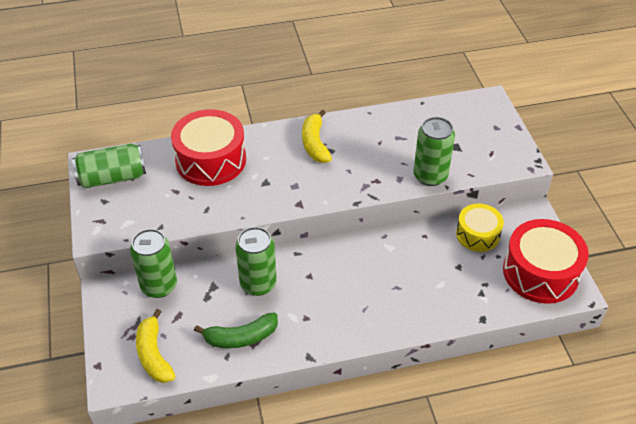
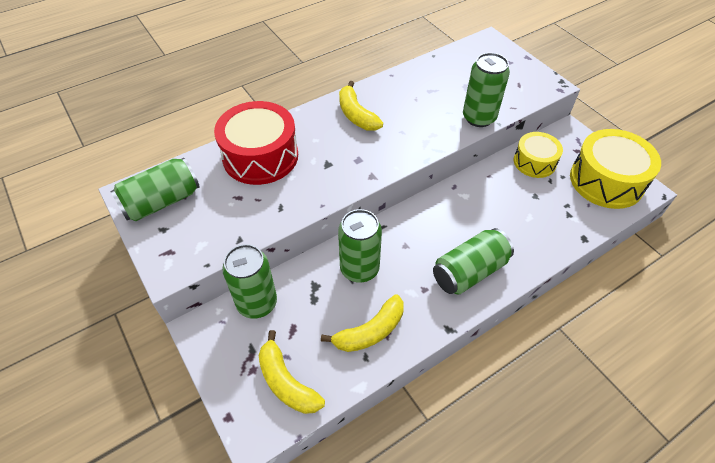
camera: 20 degrees left, 5 degrees up
green banana [194,313,278,348] -> yellow banana [321,294,404,352]
red drum [503,219,589,304] -> yellow drum [570,129,661,209]
none -> green can [433,228,514,295]

